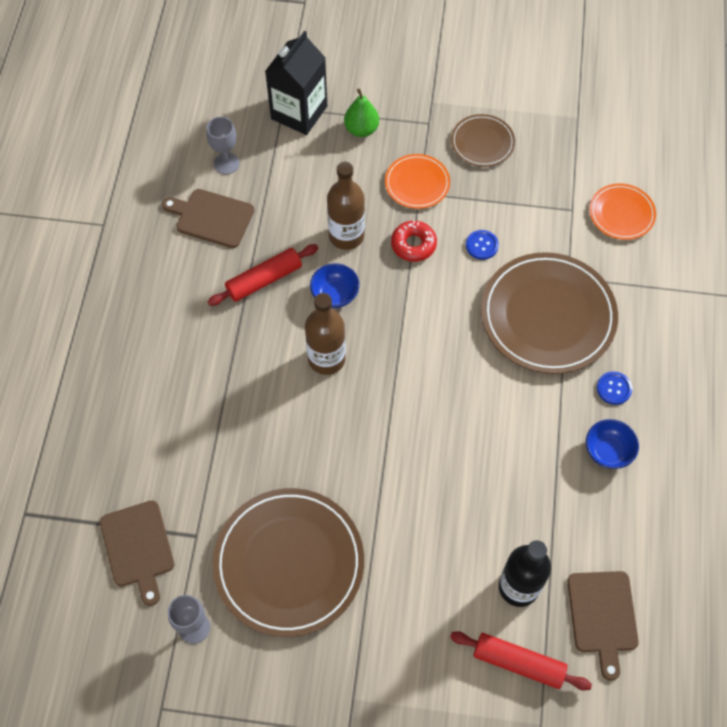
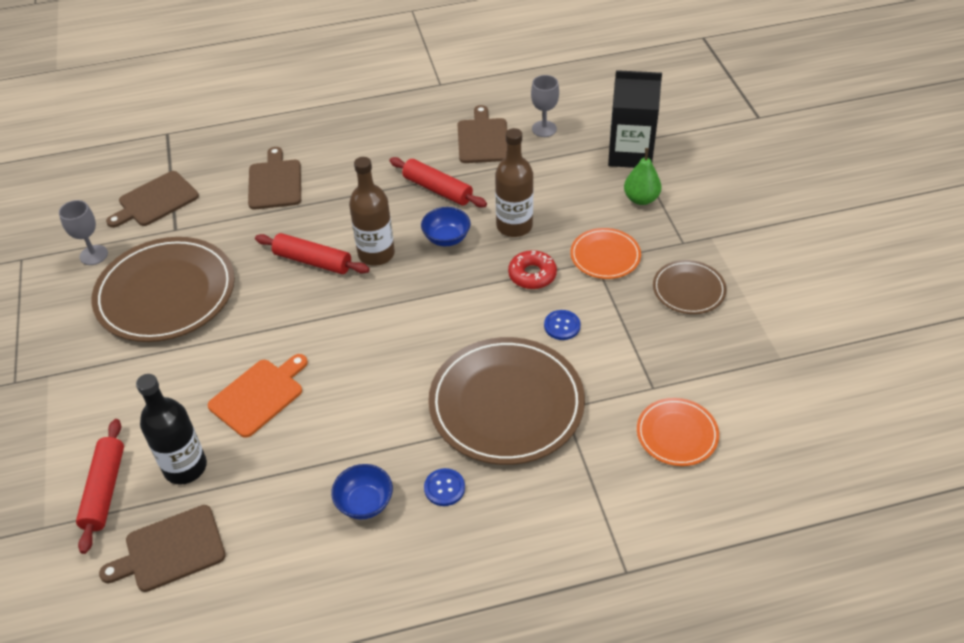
camera: 70 degrees right, 15 degrees down
none -> orange cutting board [207,354,308,438]
none -> brown cutting board [248,147,301,209]
none -> red rolling pin [255,233,370,274]

